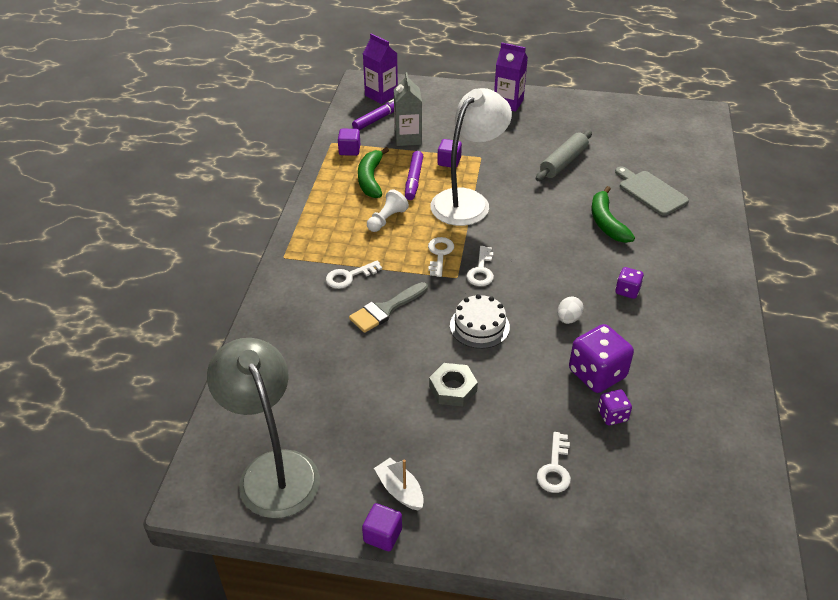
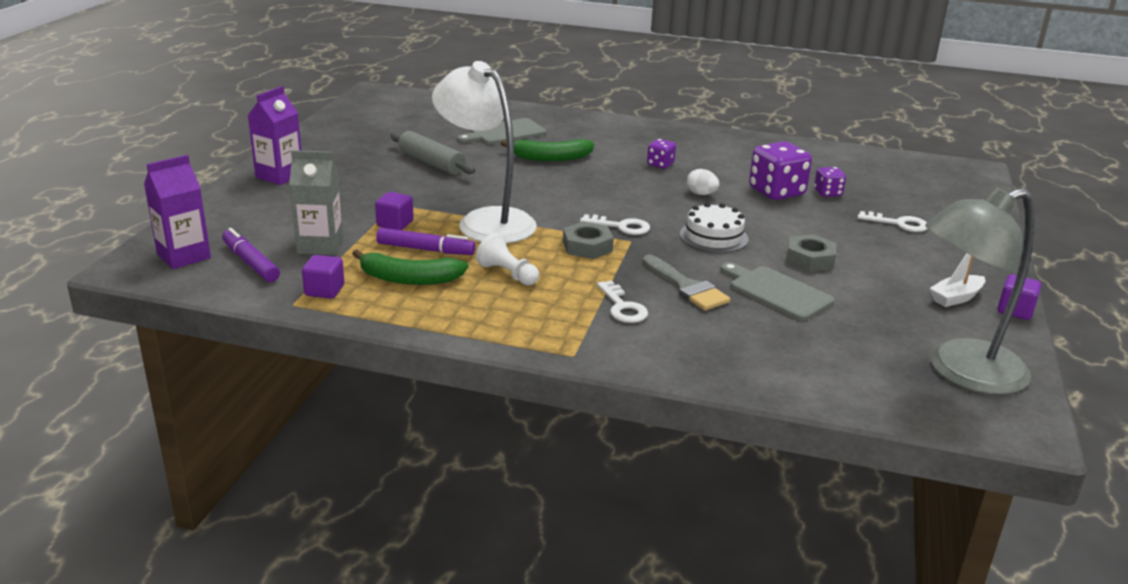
camera: 85 degrees left, 15 degrees down
white key [428,237,454,277] -> grey nut [563,222,614,259]
none -> grey cutting board [721,262,835,321]

